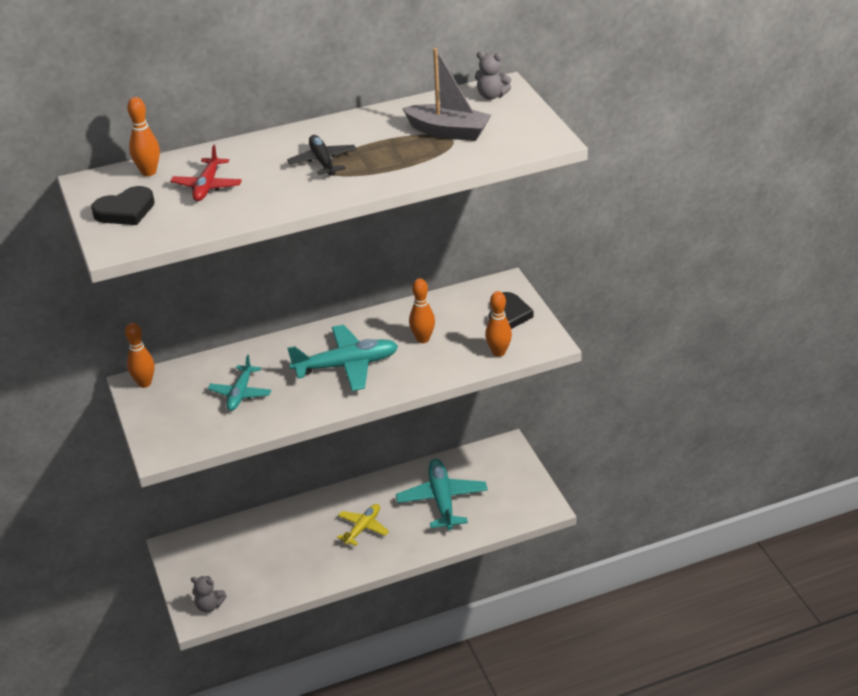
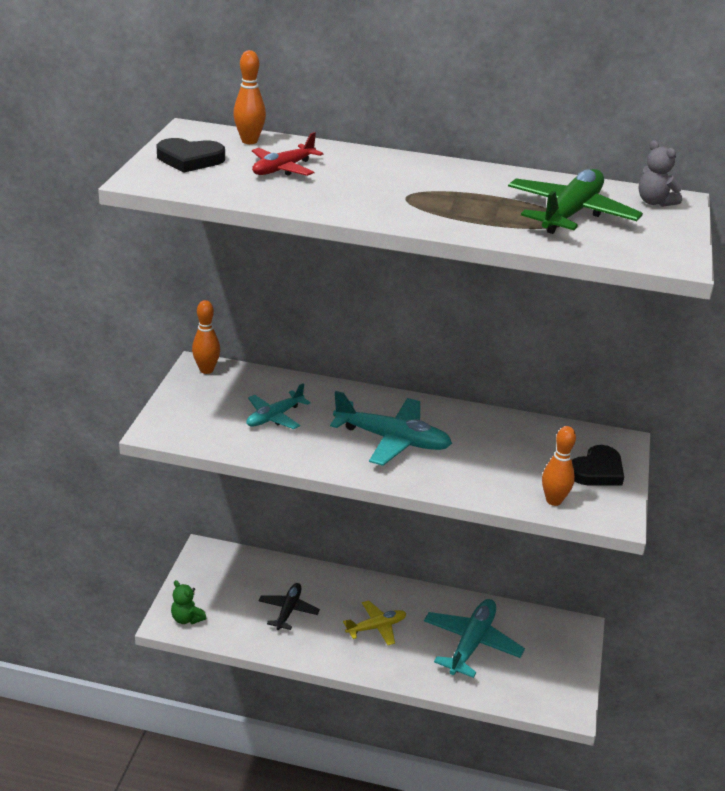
camera: 30 degrees right, 5 degrees down
grey teddy bear [191,576,227,613] -> green teddy bear [171,580,206,624]
black plane [287,135,357,176] -> black plane moved to [259,583,320,630]
grey boat [402,48,491,141] -> green plane [508,169,643,234]
orange bowling pin [409,278,435,343] -> none

